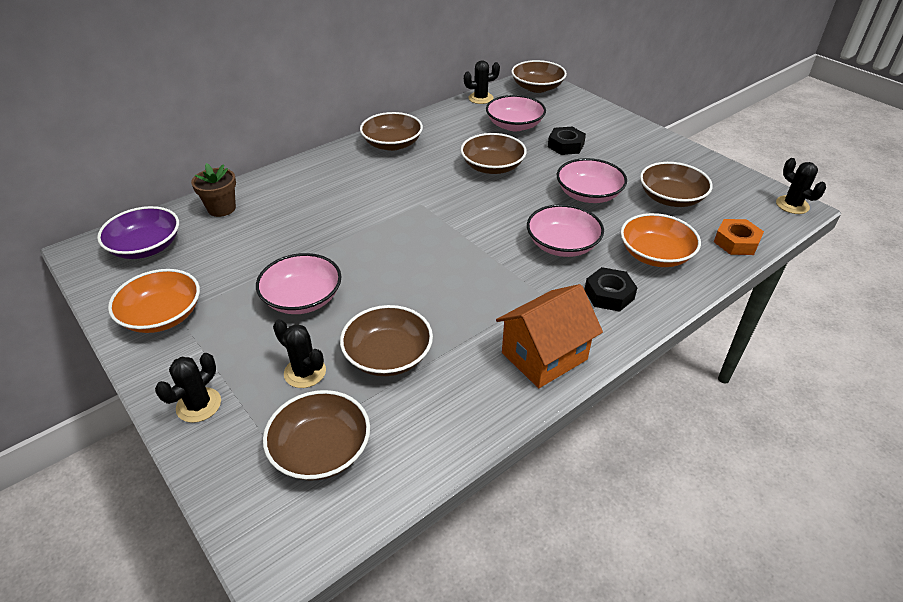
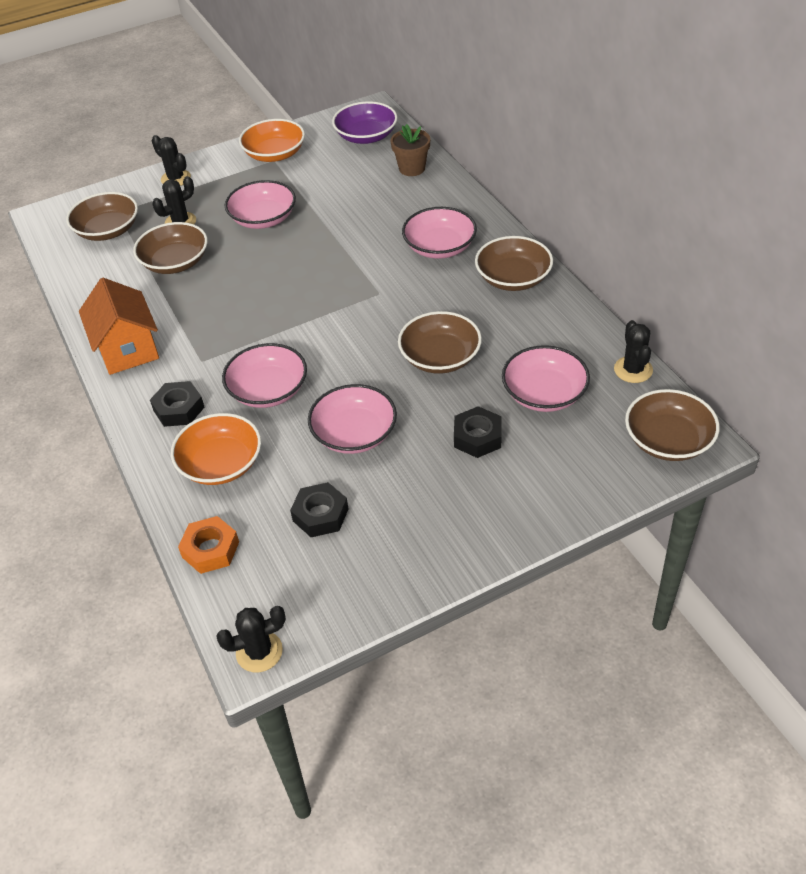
camera: 105 degrees right, 5 degrees up
brown bowl [640,162,713,207] -> black nut [290,482,349,537]
none -> pink bowl [402,207,477,259]

